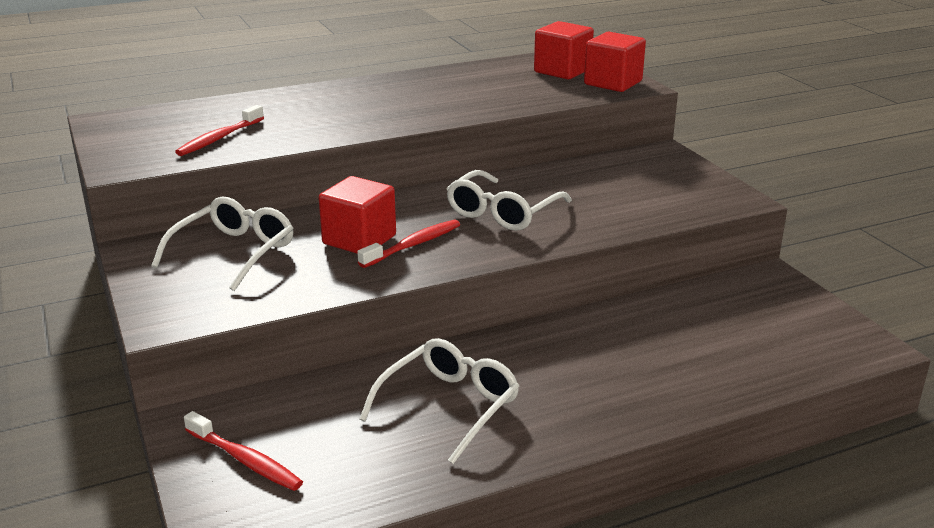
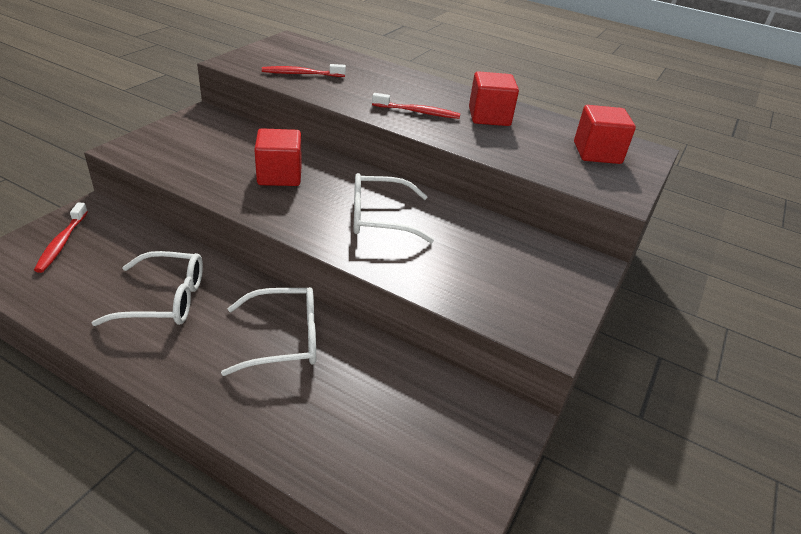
camera: 50 degrees right, 10 degrees up
white glasses [151,197,293,291] -> white glasses moved to [221,287,316,376]
red toothbrush [357,219,460,268] -> red toothbrush moved to [372,93,460,119]
red cube [584,31,646,92] -> red cube moved to [469,71,519,126]

